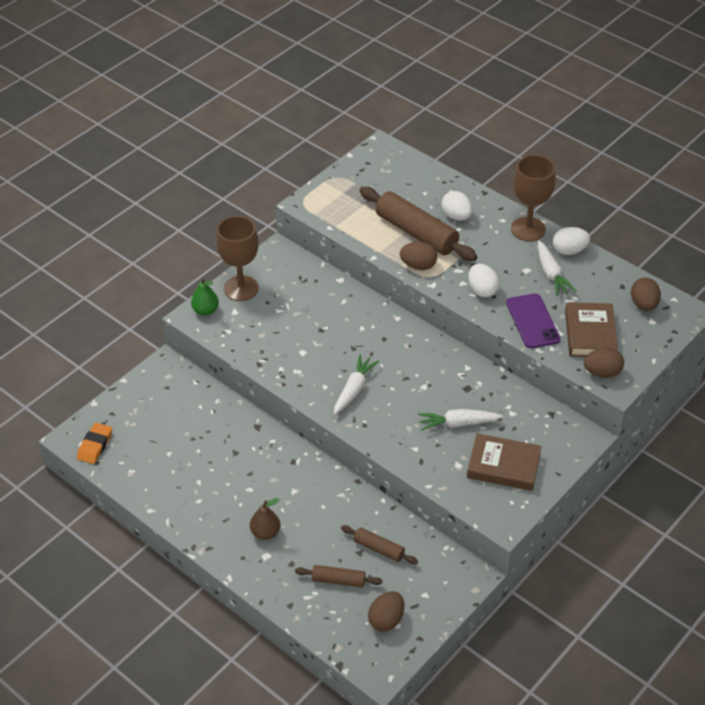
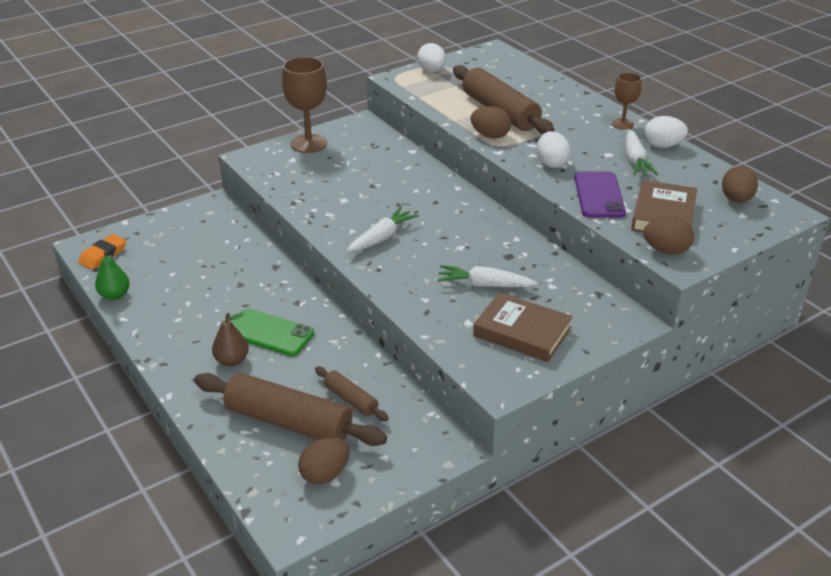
camera: 15 degrees right, 10 degrees down
green pear [191,278,219,316] -> green pear moved to [95,250,130,300]
brown rolling pin [295,565,382,587] -> brown rolling pin [194,373,387,446], size x1.99
white egg [441,191,472,220] -> white egg moved to [417,43,446,72]
brown goblet [511,155,556,241] -> brown goblet [612,73,642,129], size x0.57
none -> green phone [232,308,314,356]

